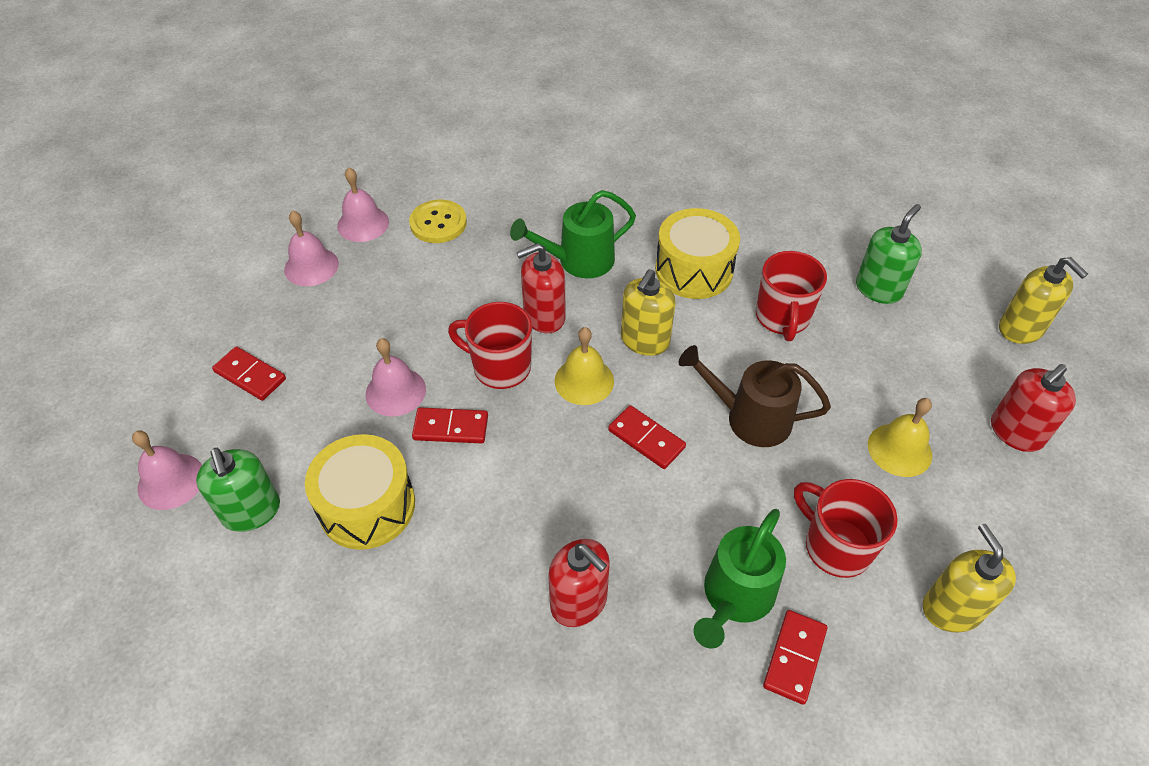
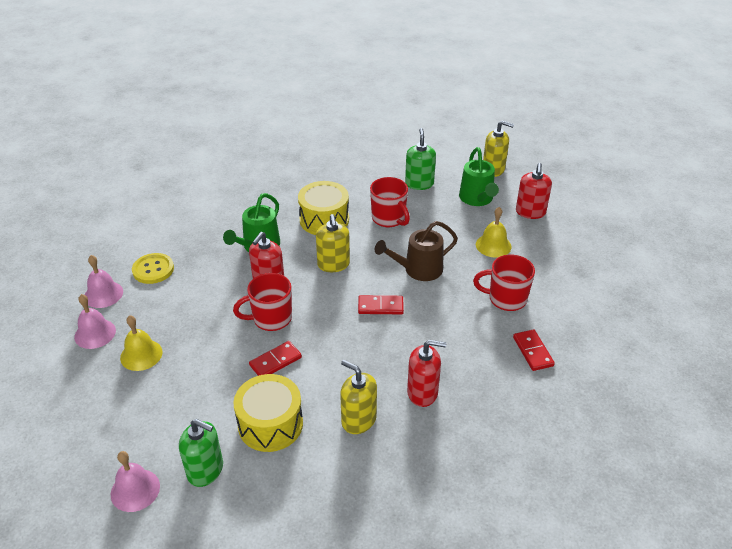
camera: 40 degrees left, 10 degrees down
red domino [212,346,286,401] -> none
pink bell [366,338,426,416] -> none
yellow bell [554,327,614,405] -> yellow bell moved to [120,315,163,371]
green watering can [693,509,786,649] -> green watering can moved to [459,147,499,206]
yellow soap dispenser [923,524,1016,633] -> yellow soap dispenser moved to [340,360,377,434]

